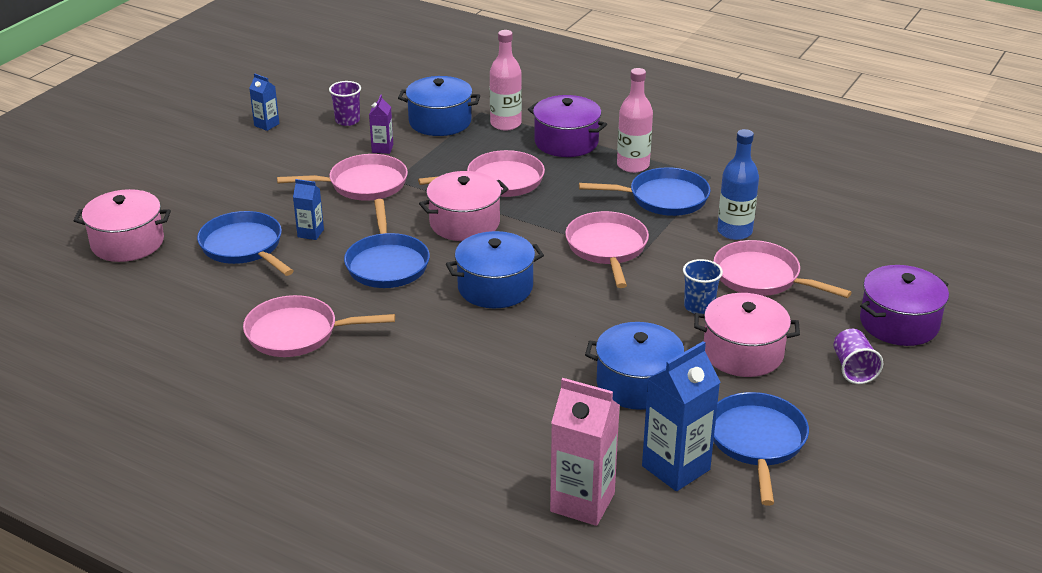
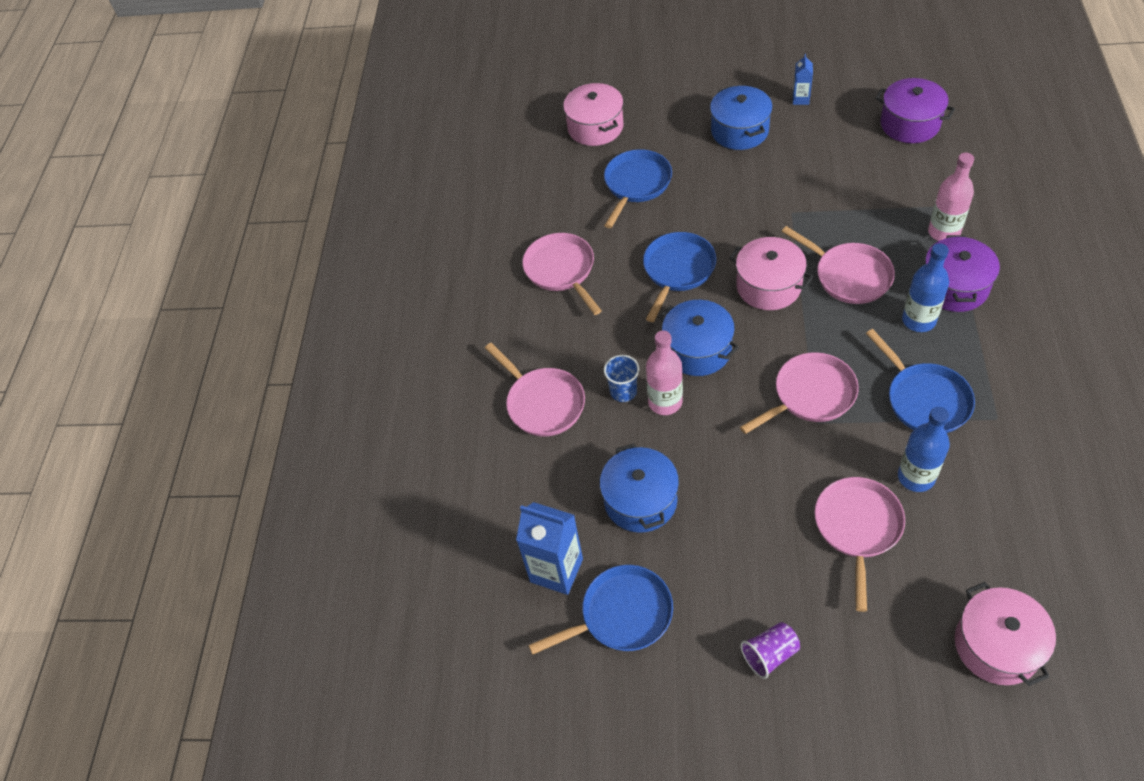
camera: 70 degrees right, 20 degrees up
pink pan [277,154,408,201] -> pink pan moved to [485,343,585,436]
blue carton [293,179,324,240] -> none
purple cup [329,81,361,126] -> none
blue pan [344,199,430,288] -> blue pan turned 150 degrees clockwise [643,232,717,322]
purple carton [369,95,393,154] -> none
blue pot [398,76,480,136] -> blue pot moved to [710,86,773,150]
pink carton [550,378,620,526] -> none
pink bottle [617,68,653,173] -> pink bottle moved to [646,331,683,415]
blue cup [683,259,723,314] -> blue cup moved to [604,355,639,402]
pink pot [694,293,800,377] -> pink pot moved to [955,582,1056,686]
purple pot [860,265,949,346] -> purple pot moved to [875,78,955,143]
none -> blue bottle [902,243,949,332]

